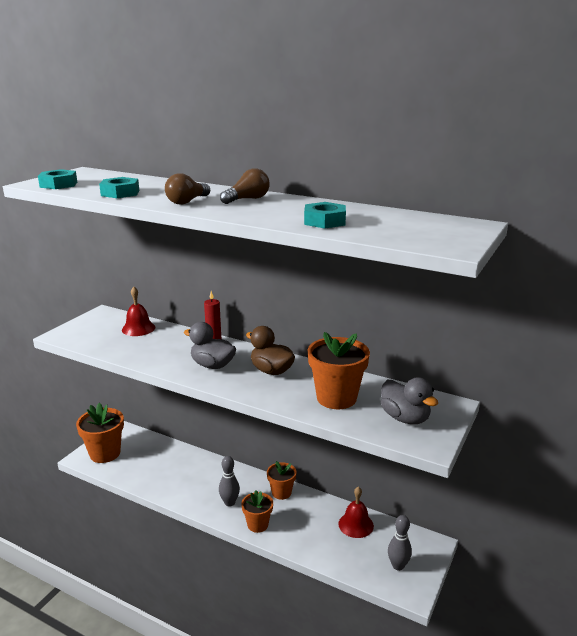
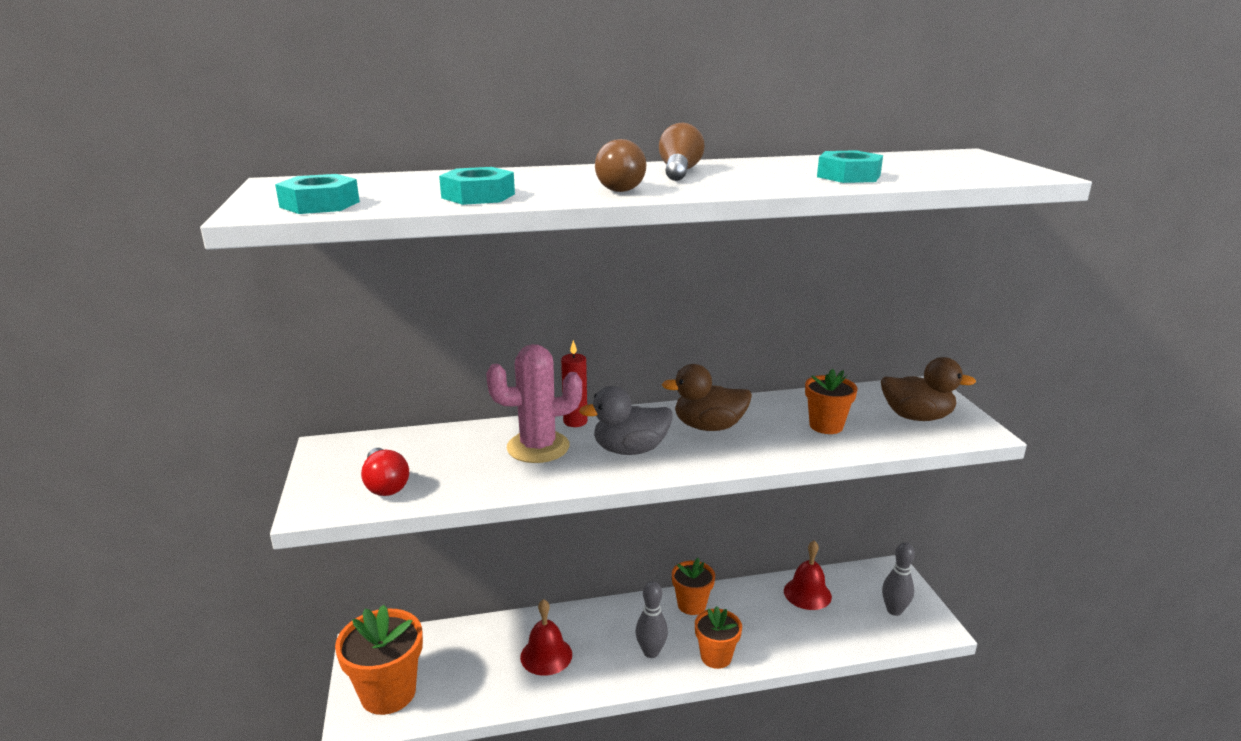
camera: 40 degrees left, 0 degrees up
red bell [122,287,155,336] -> red bell moved to [520,599,572,676]
orange flower pot [308,332,370,409] -> orange flower pot [805,369,858,434], size x0.60
grey duck [381,377,438,424] -> brown duck [881,357,976,421]
none -> red light bulb [361,448,409,496]
none -> pink cactus [486,344,582,463]

